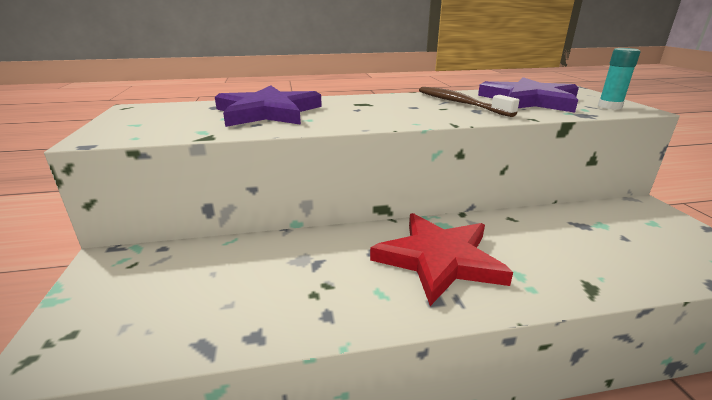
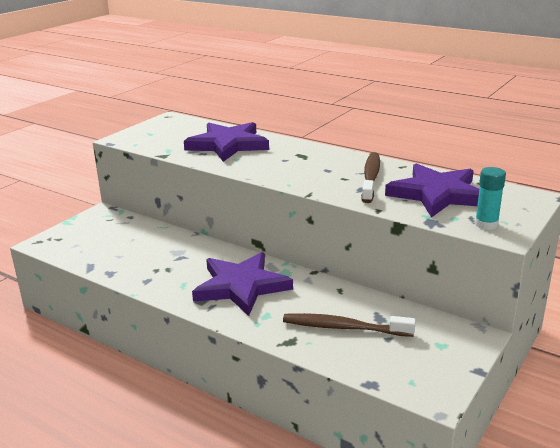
camera: 45 degrees right, 0 degrees up
red star [370,213,513,306] -> purple star [192,252,293,316]
none -> brown toothbrush [283,313,416,337]

